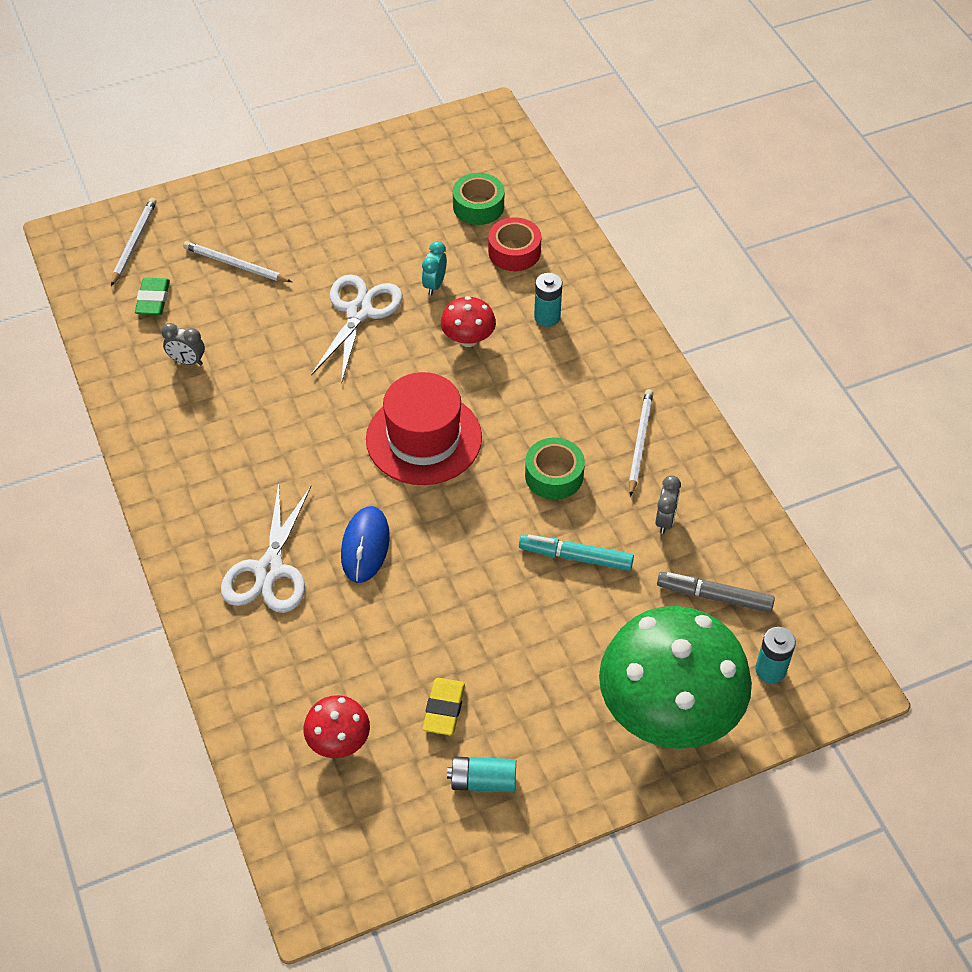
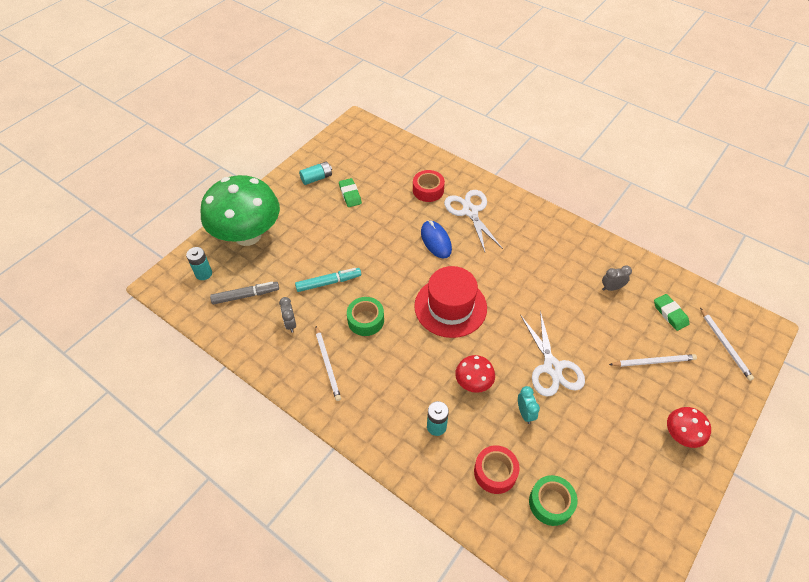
camera: 150 degrees right, 0 degrees up
red mushroom [304,695,370,758] -> red mushroom moved to [667,407,711,448]
yellow eraser [423,678,465,735] -> green eraser [339,178,362,207]
none -> red tape [413,170,445,202]

